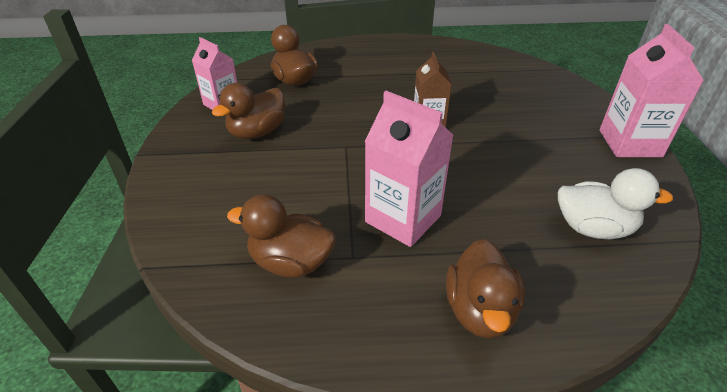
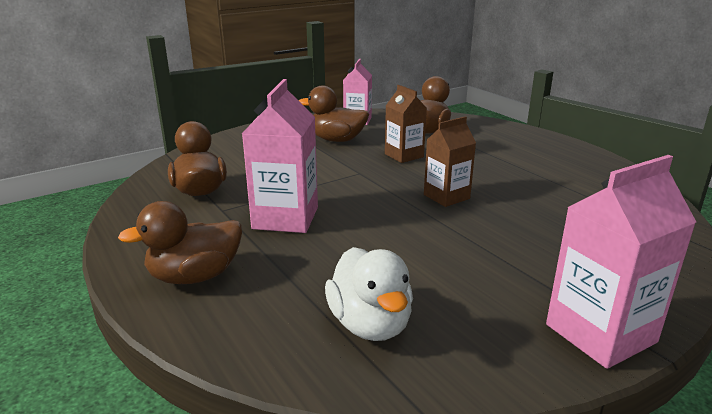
camera: 60 degrees right, 15 degrees down
none -> brown carton [385,85,427,163]

